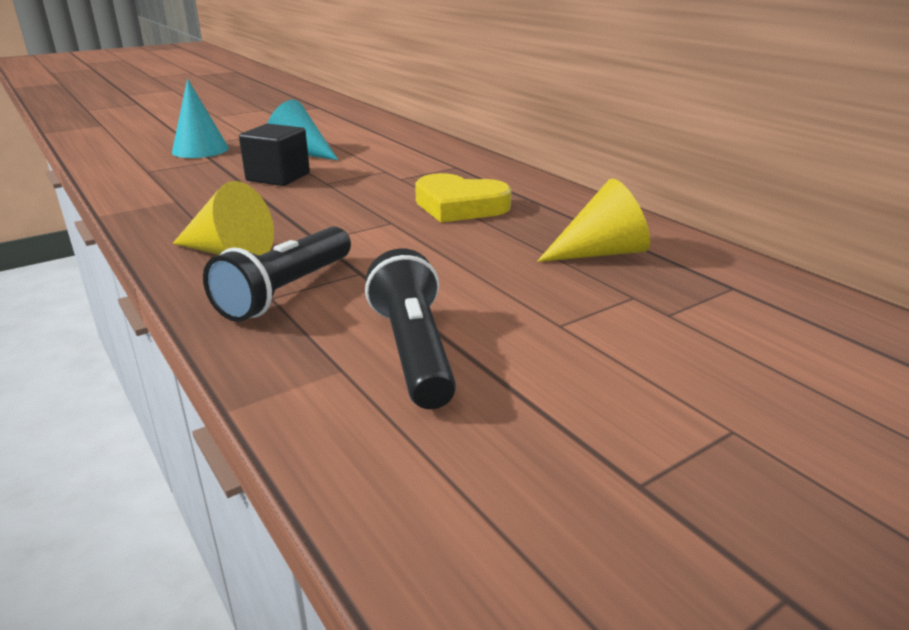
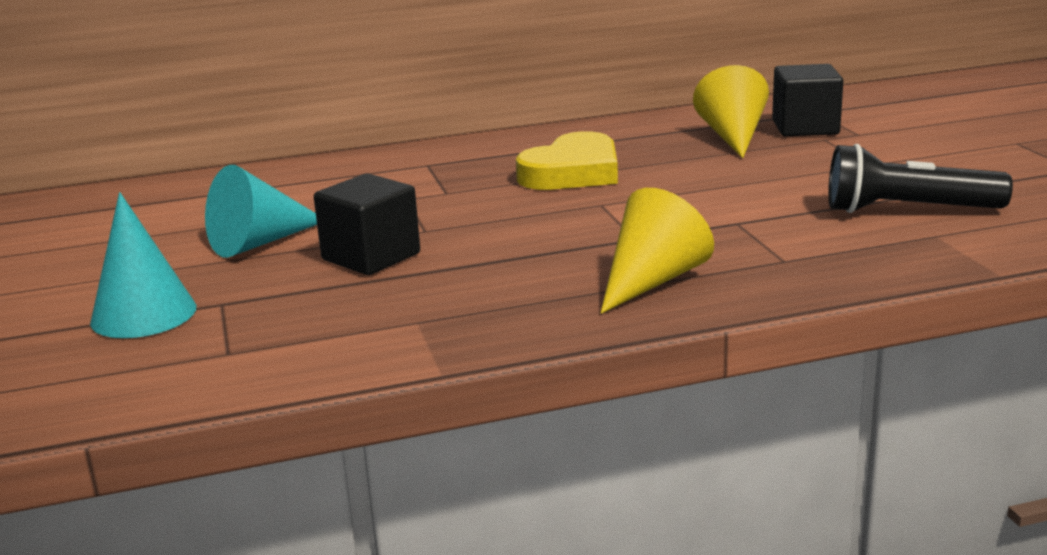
camera: 70 degrees left, 5 degrees down
black flashlight [203,226,351,322] -> none
none -> black cube [772,64,843,136]

